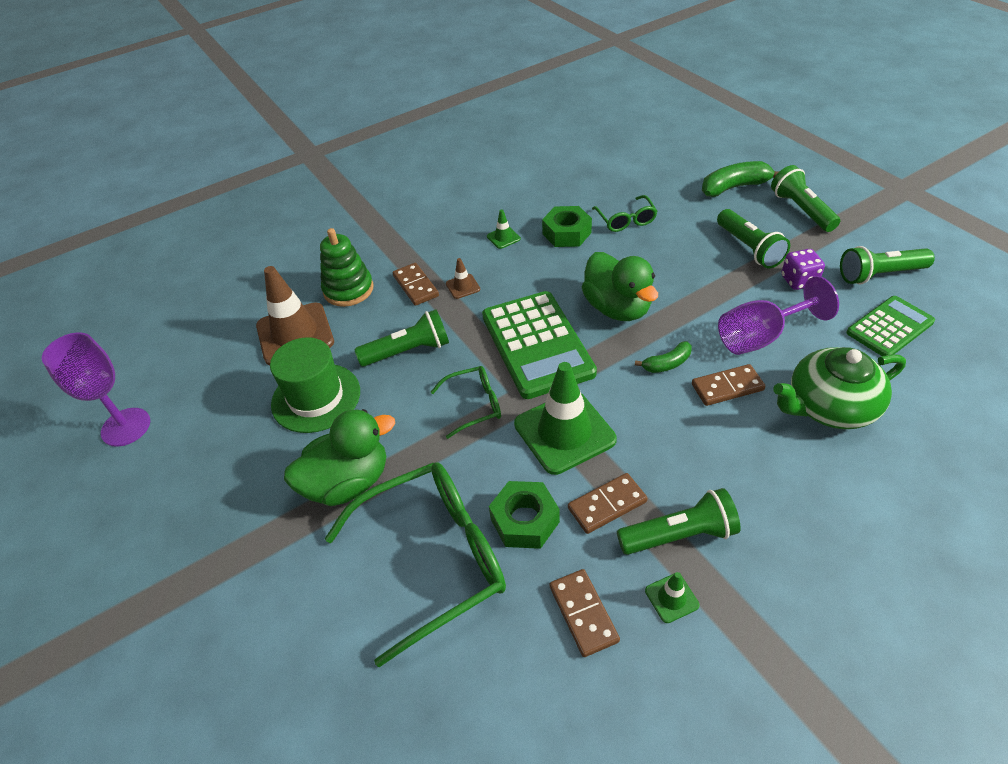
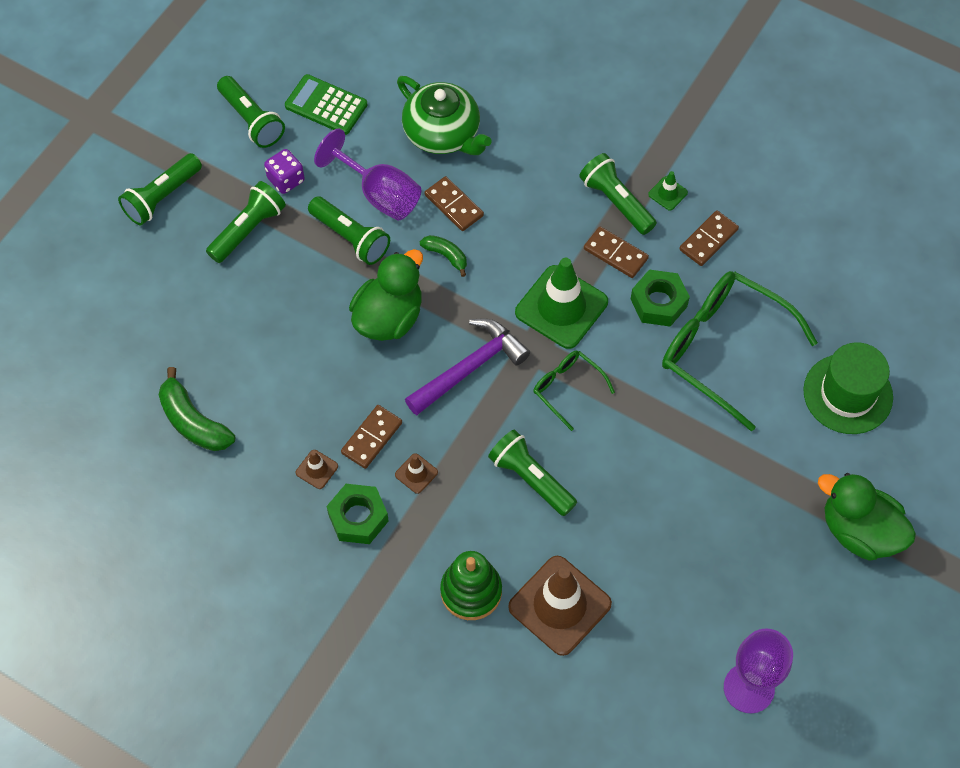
camera: 120 degrees left, 15 degrees up
green hat [270,337,360,433] -> green hat moved to [803,342,893,434]
green duck [284,409,395,506] -> green duck moved to [818,473,916,561]
brown domino [393,263,439,306] -> brown domino moved to [341,405,402,469]
green calculator [482,291,597,399] -> purple hammer [405,319,530,415]
green traffic cone [487,209,521,249] -> brown traffic cone [296,450,338,489]
green nut [542,206,592,247] -> green nut moved to [326,484,389,544]
green glasses [592,195,657,232] -> none
green banana [702,161,779,197] -> green banana moved to [158,367,235,451]
none -> green flashlight [308,196,390,265]

